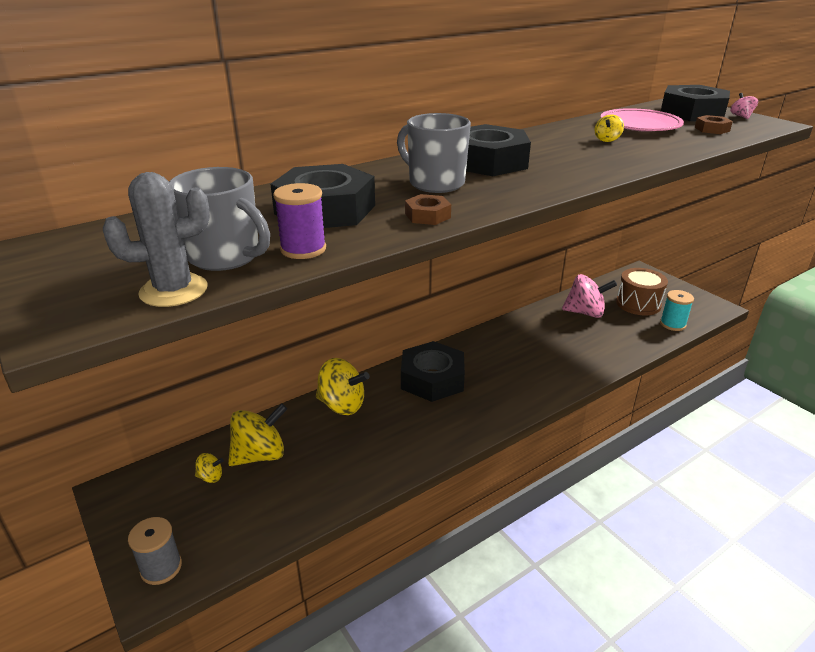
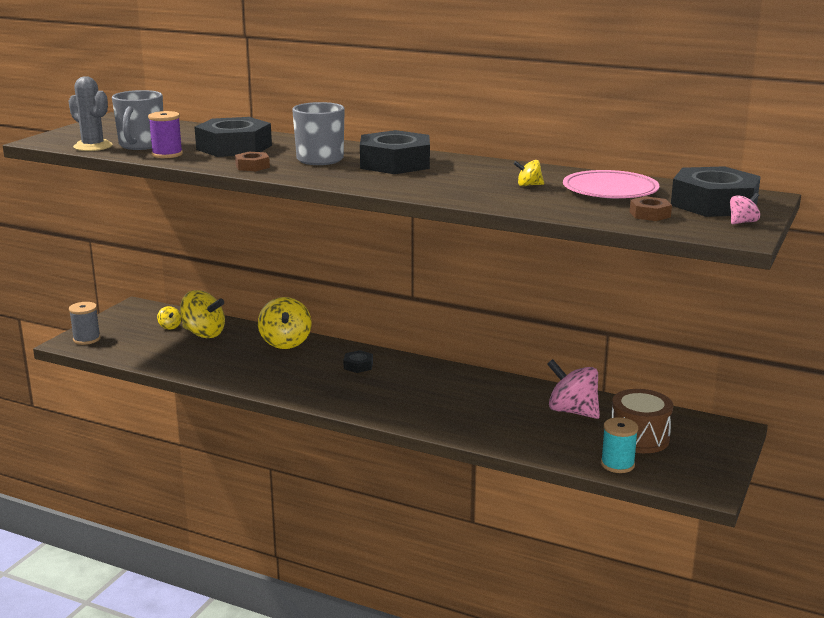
camera: 60 degrees right, 10 degrees down
black nut [401,341,465,402] -> black nut [343,350,373,373], size x0.45
pink spinning top [562,274,617,318] -> pink spinning top turned 150 degrees clockwise [547,359,600,419]

